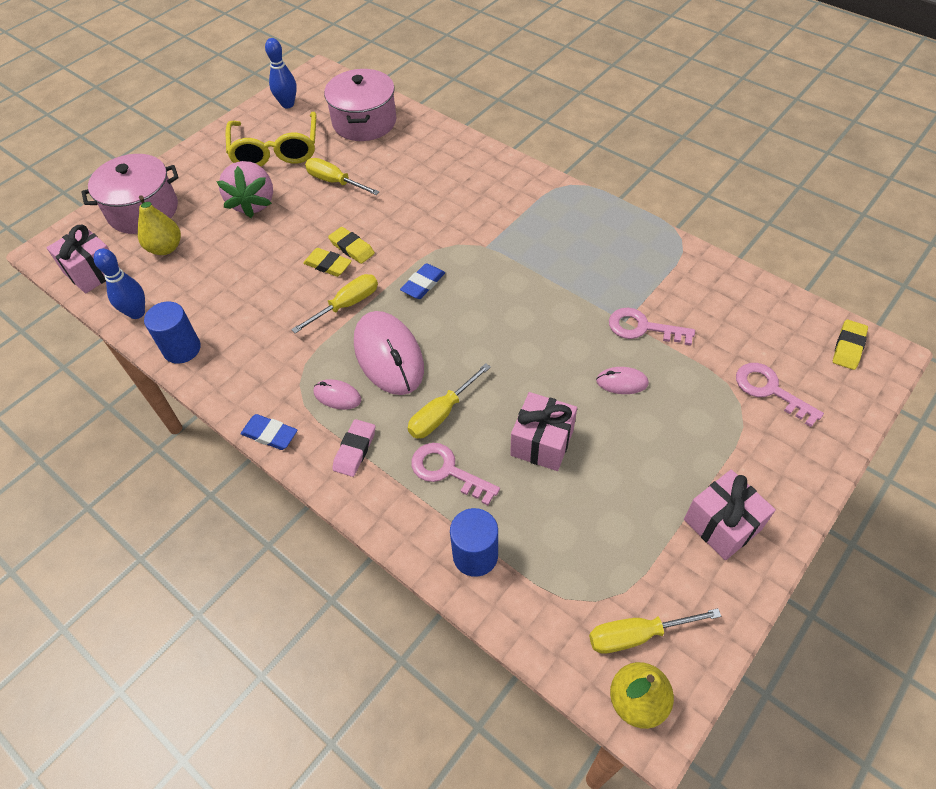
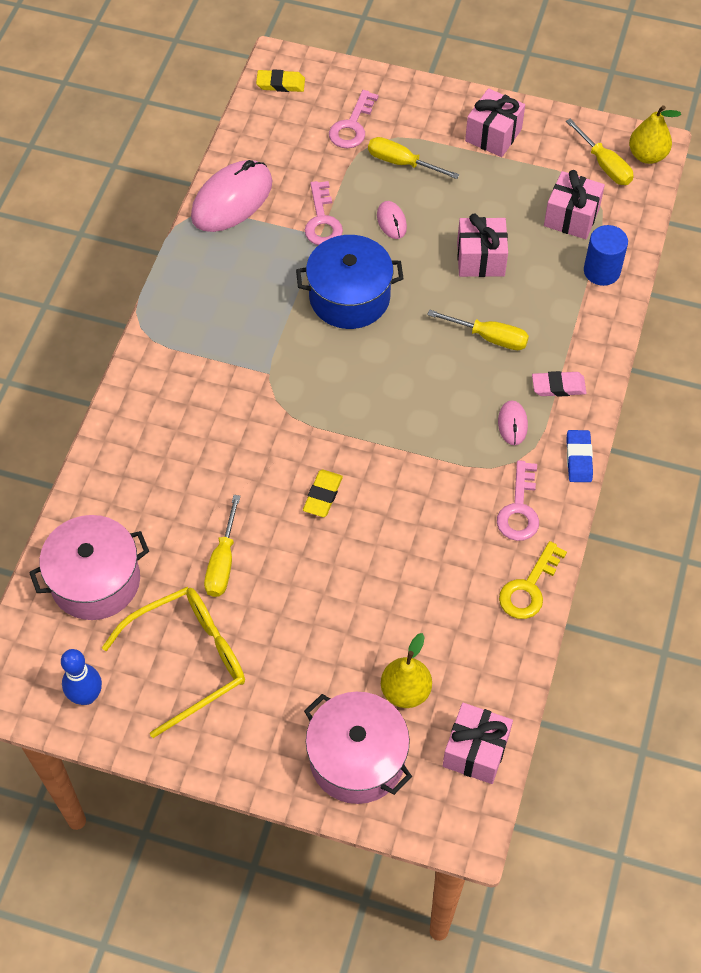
camera: 115 degrees left, 5 degrees up
blue bowling pin [94,248,145,319] -> none
blue cylinder [144,302,201,364] -> yellow key [499,541,567,619]
pink strawberry [216,161,273,218] -> none
yellow screwdriver [291,274,378,333] -> yellow screwdriver moved to [368,137,459,179]
yellow eraser [303,248,352,277] -> none
pink mouse [354,311,424,395] -> pink mouse moved to [191,160,273,232]
blue eraser [400,263,445,299] -> none
pink key [411,443,500,506] -> pink key moved to [497,460,539,541]
none -> blue pot [296,235,404,329]
none -> pink gift [544,170,605,239]

